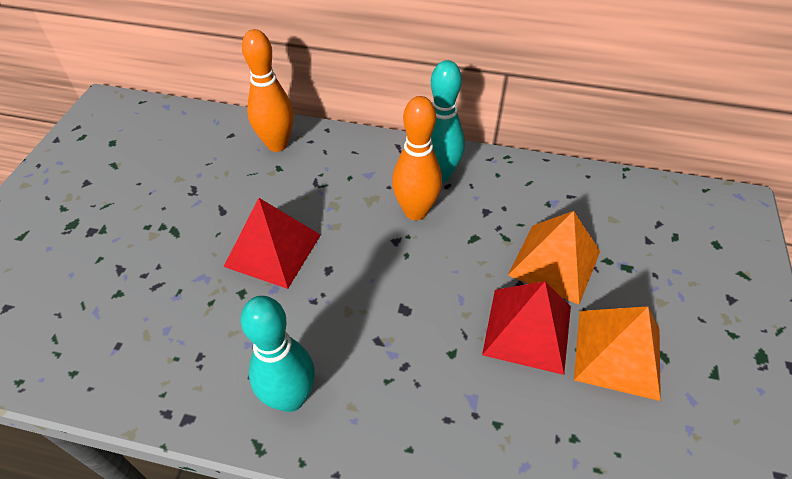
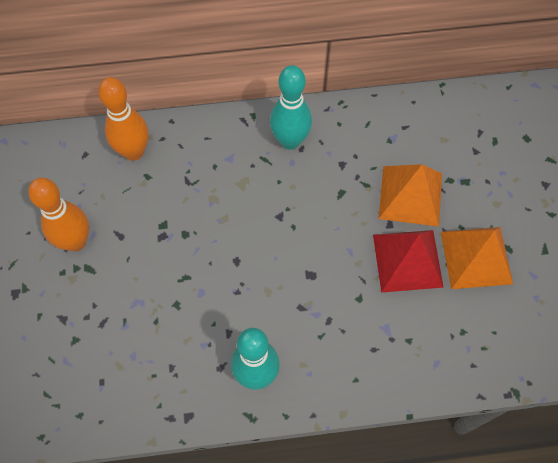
camera: 20 degrees left, 15 degrees up
red pyramid [224,198,321,289] -> none
orange bowling pin [392,96,442,220] -> orange bowling pin moved to [28,178,89,251]

